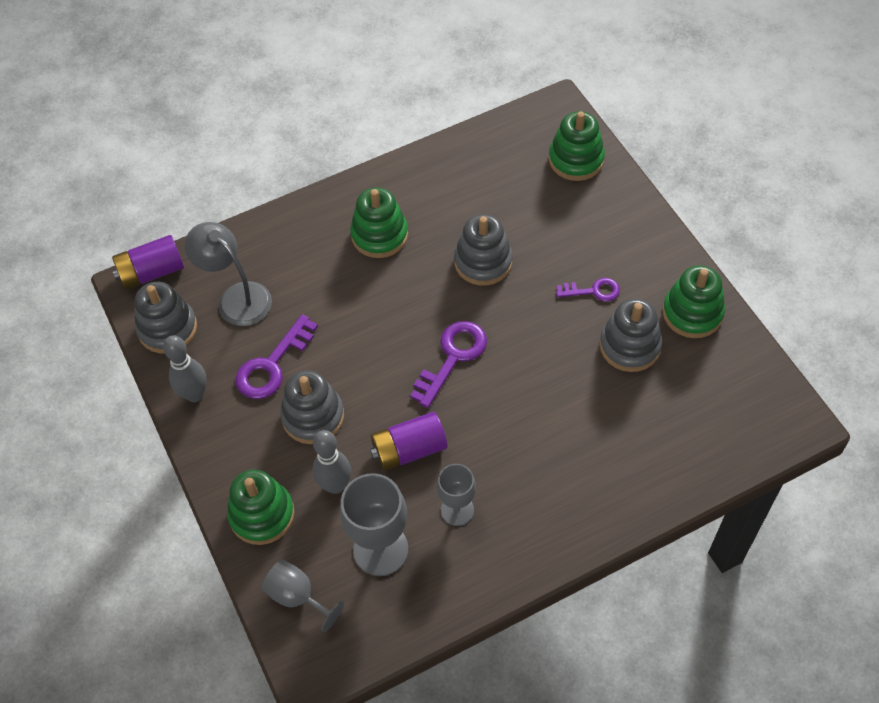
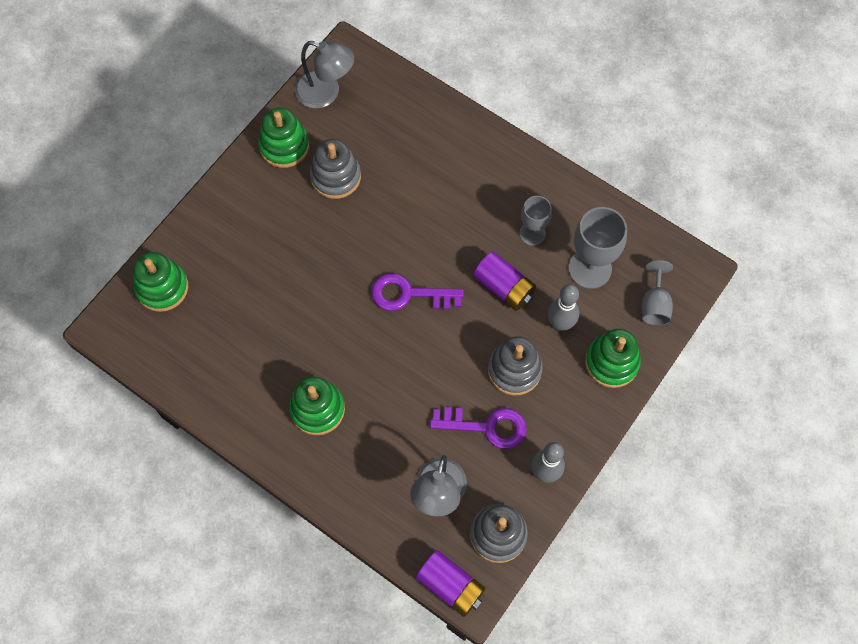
camera: 120 degrees left, 10 degrees up
grey stacking toy [454,214,513,286] -> none
purple key [556,278,620,301] -> none
none -> grey lamp [295,41,354,108]

